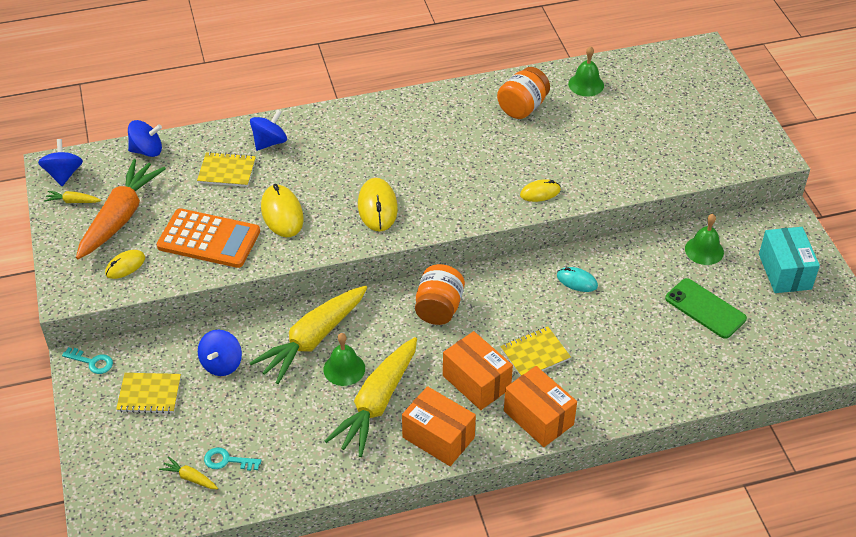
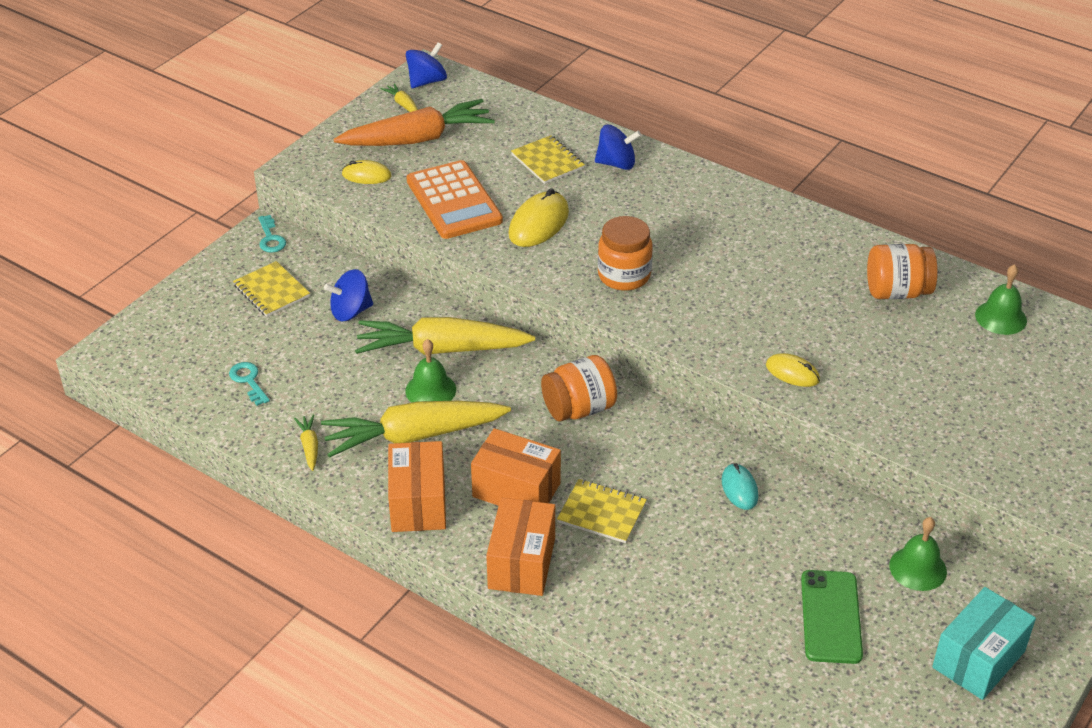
camera: 50 degrees right, 5 degrees down
blue spinning top [128,120,162,157] -> none
yellow carrot [159,456,218,489] -> yellow carrot moved to [294,415,318,471]
yellow mouse [358,178,398,232] -> orange jar [598,216,653,291]
orange box [443,331,513,410] -> orange box turned 75 degrees counterclockwise [471,428,561,506]

